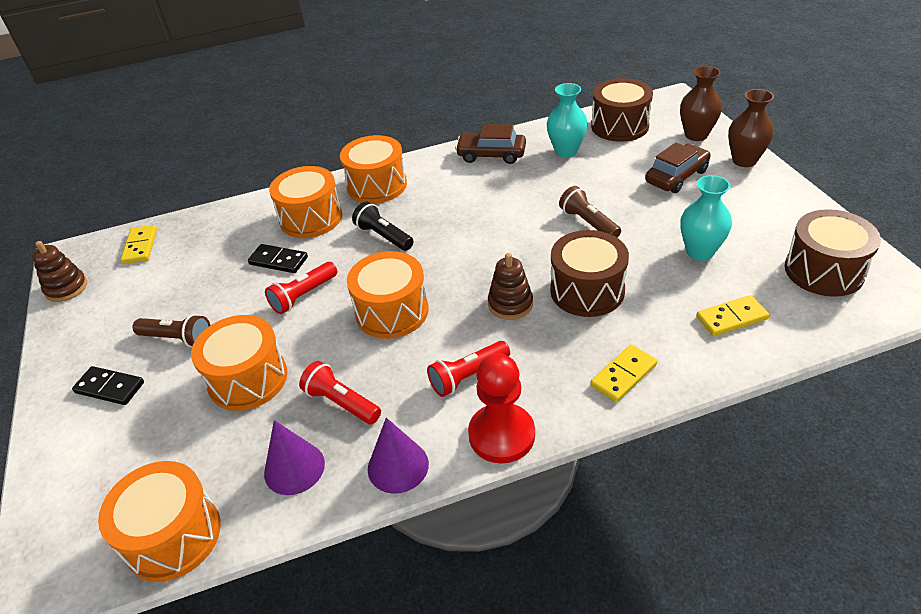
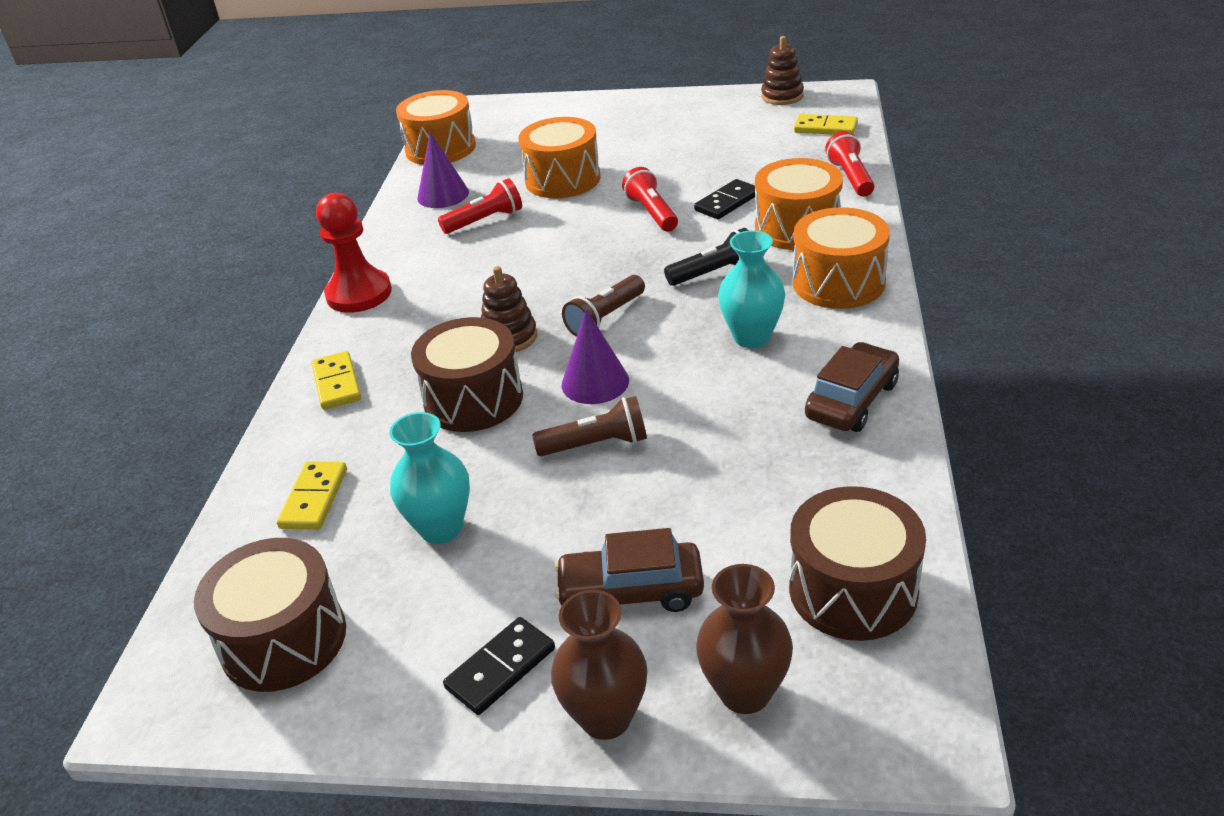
camera: 115 degrees right, 5 degrees down
black domino [72,366,144,405] -> black domino moved to [443,617,555,715]
brown flashlight [133,314,210,348] -> brown flashlight moved to [562,275,645,337]
orange drum [347,251,429,339] -> none
purple cone [368,418,429,494] -> purple cone moved to [562,309,629,404]
red flashlight [427,341,510,397] -> red flashlight moved to [825,131,875,197]
turquoise vase [547,83,588,158] -> turquoise vase moved to [718,230,785,348]
brown car [645,143,711,193] -> brown car turned 105 degrees clockwise [554,528,704,612]

